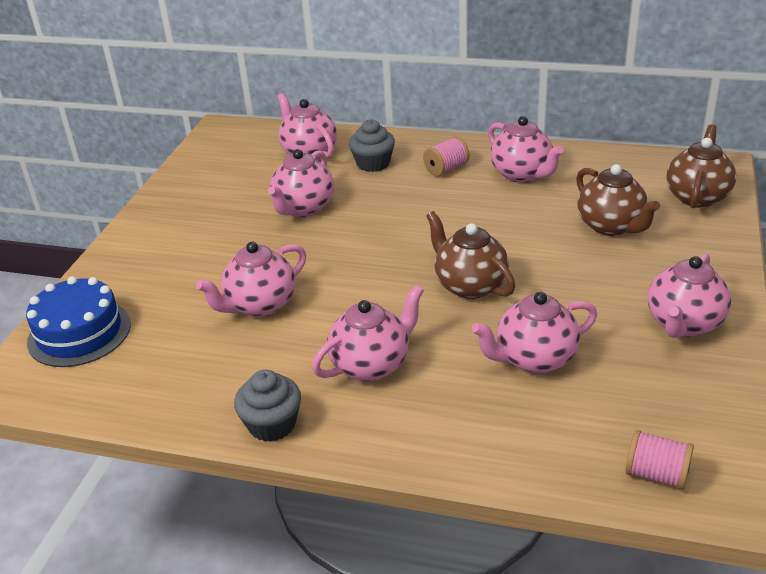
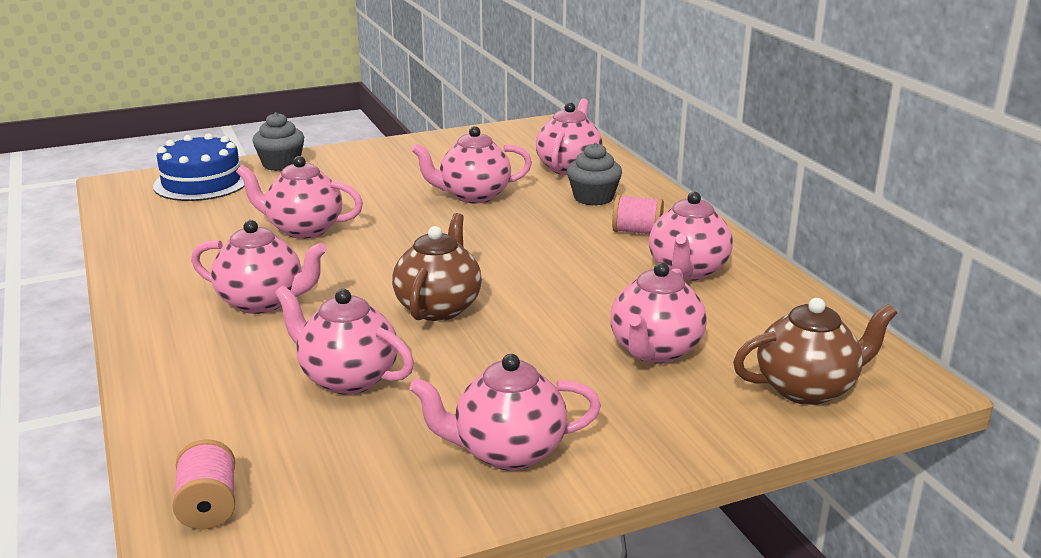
camera: 50 degrees right, 10 degrees down
grey cupcake [234,369,301,442] -> grey cupcake moved to [252,112,304,171]
brown teapot [576,164,660,236] -> pink teapot [610,262,707,364]

